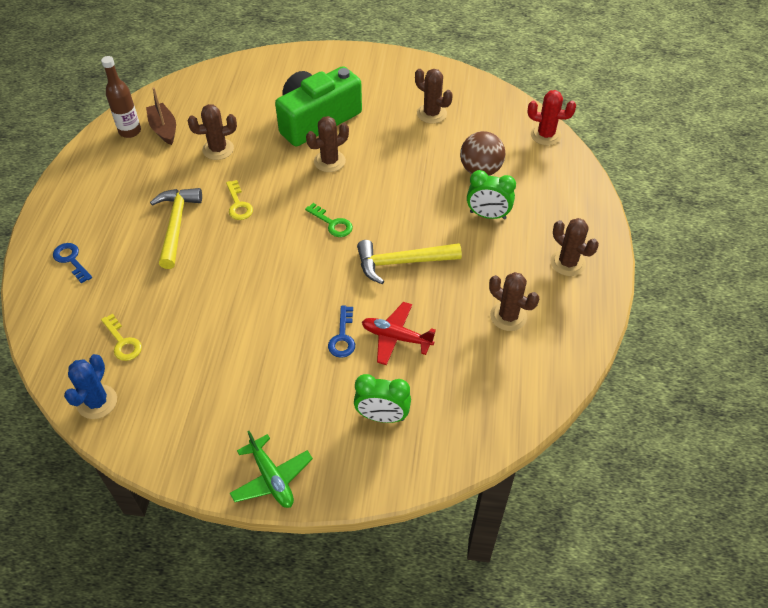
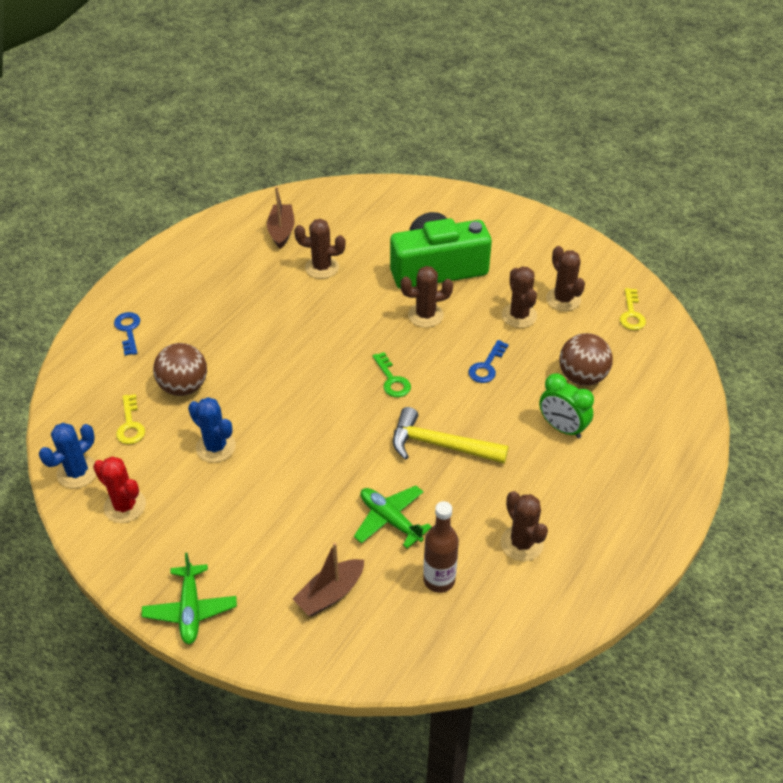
camera: 25 degrees right, 5 degrees down
brown bottle [101,56,141,138] -> brown bottle moved to [423,501,459,593]
yellow hammer [150,188,202,269] -> none
yellow key [226,180,253,220] -> yellow key moved to [620,288,646,330]
blue key [328,306,355,358] -> blue key moved to [468,340,509,383]
green clock [354,374,411,423] -> brown boat [293,542,364,616]
red plane [362,302,436,365] -> green plane [354,486,432,548]
red cactus [527,90,576,145] -> red cactus moved to [93,457,146,523]
brown cactus [551,218,599,276] -> brown cactus moved to [502,267,537,328]
none -> brown ball [153,343,207,396]
none -> blue cactus [188,397,236,462]

